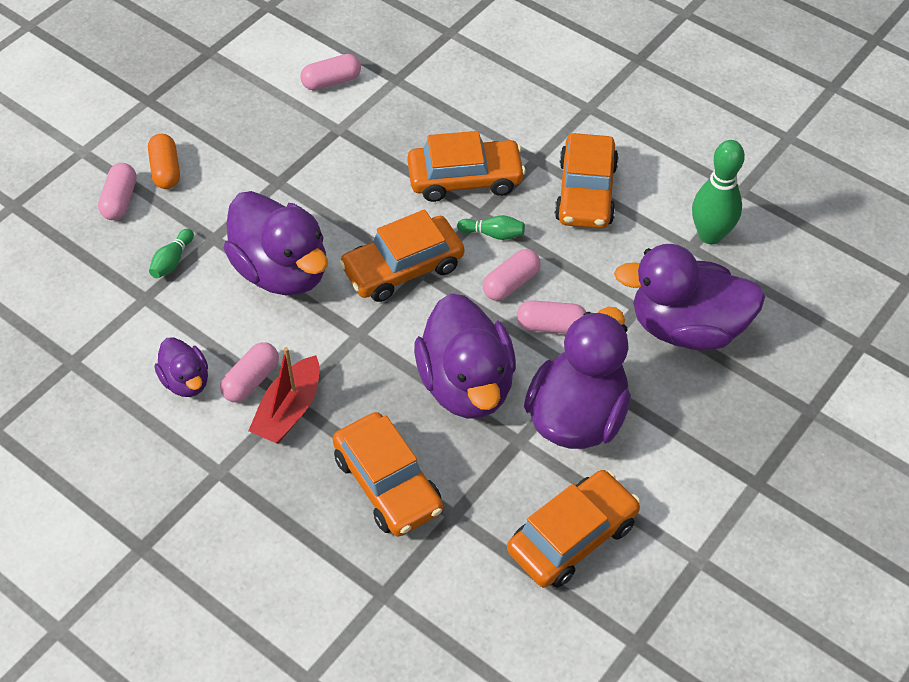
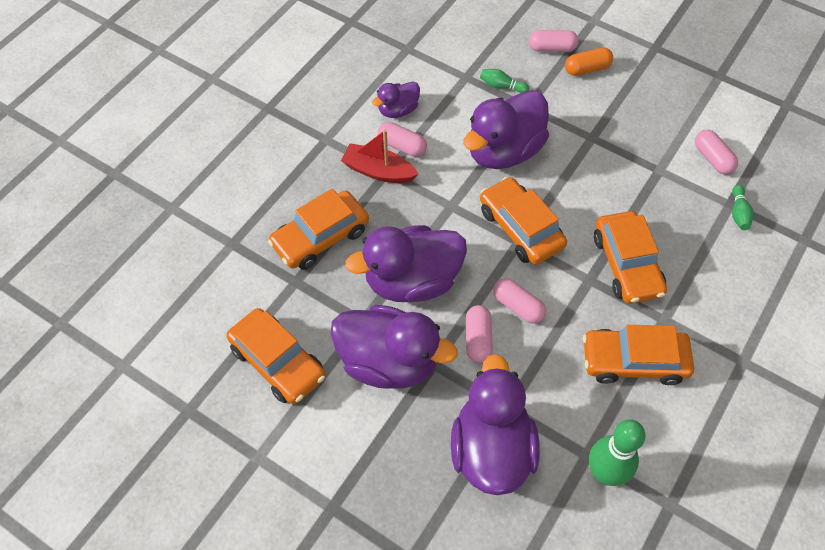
camera: 85 degrees right, 5 degrees up
green bowling pin [457,215,525,240] -> green bowling pin moved to [732,185,754,230]

